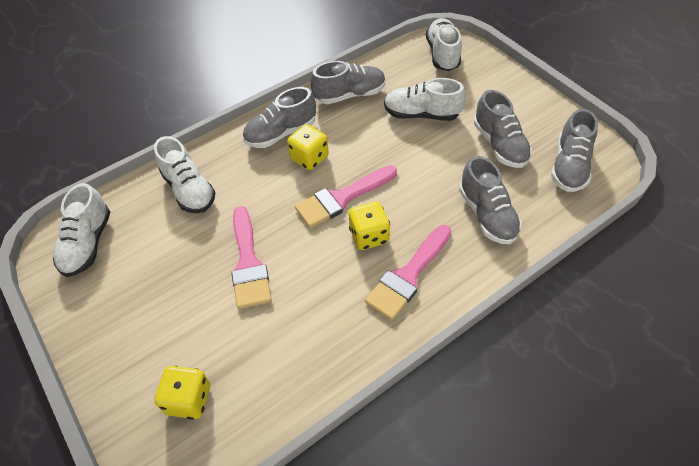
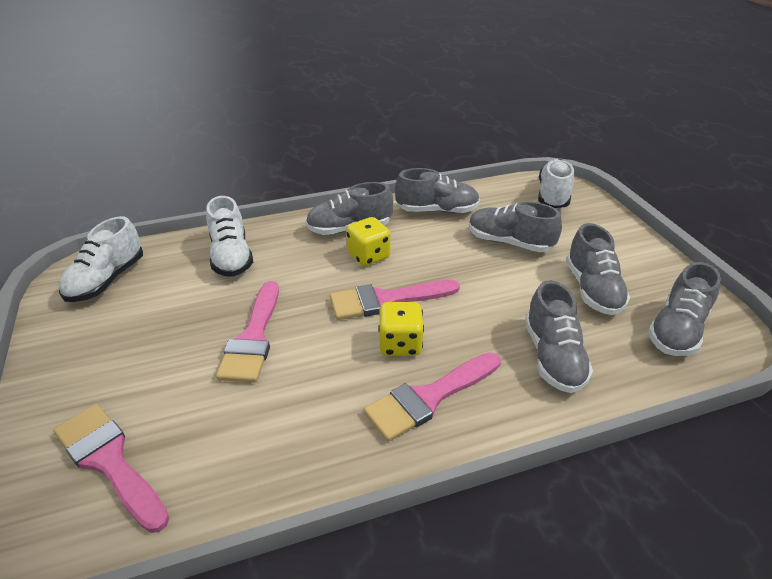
camera: 15 degrees right, 15 degrees down
yellow dice [155,366,210,420] -> pink brush [53,404,169,533]
white shoe [384,78,466,121] -> grey shoe [469,202,562,252]

